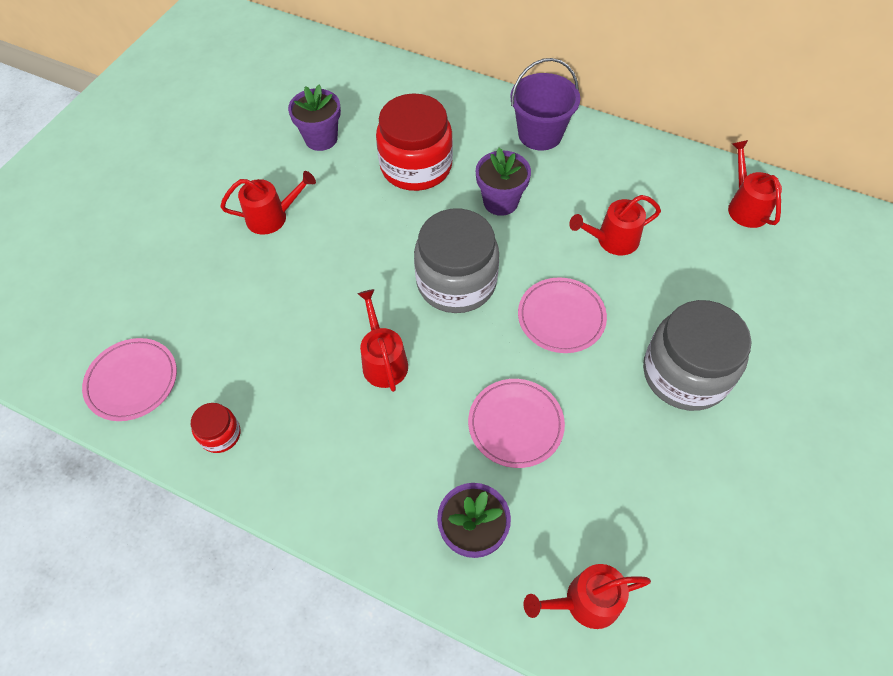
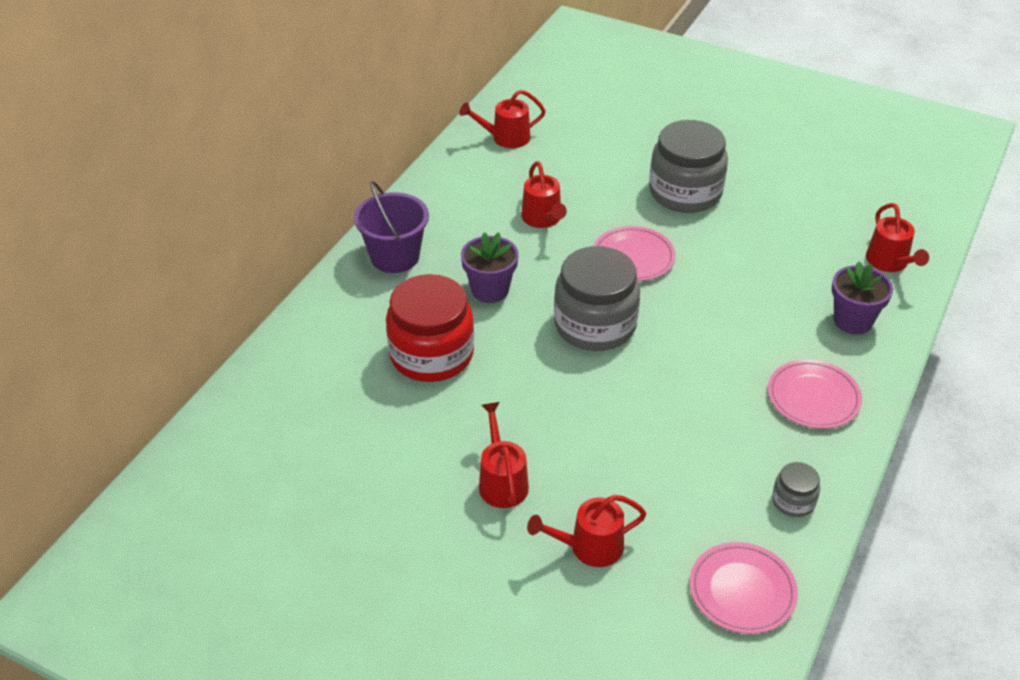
camera: 90 degrees left, 15 degrees down
red jar [191,403,241,453] -> grey jar [772,462,820,517]
purple flower pot [288,85,341,151] -> none
red watering can [357,289,408,392] -> red watering can moved to [527,495,647,567]
pink plate [468,379,565,468] -> pink plate moved to [768,359,862,429]

